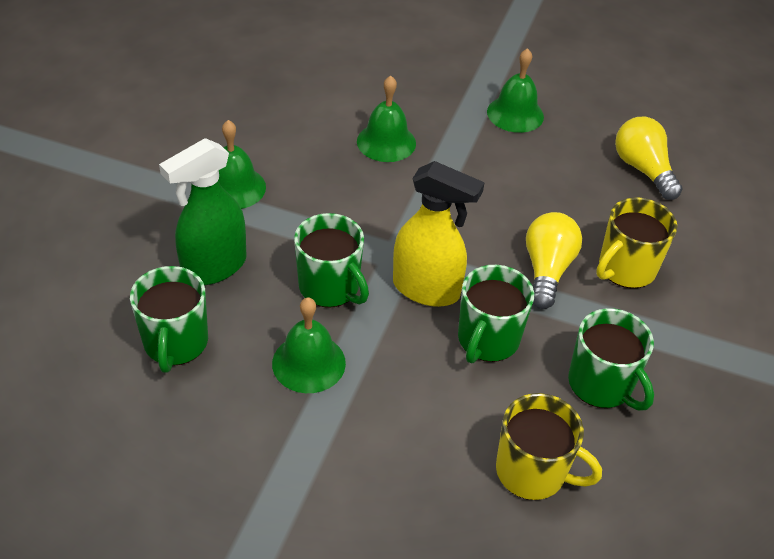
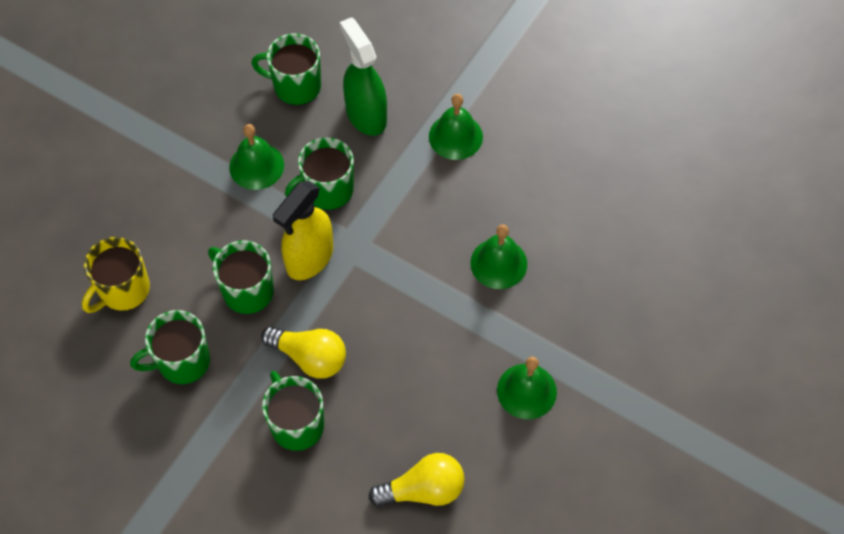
camera: 105 degrees right, 15 degrees up
yellow mug [596,197,677,288] -> green mug [262,371,324,451]

